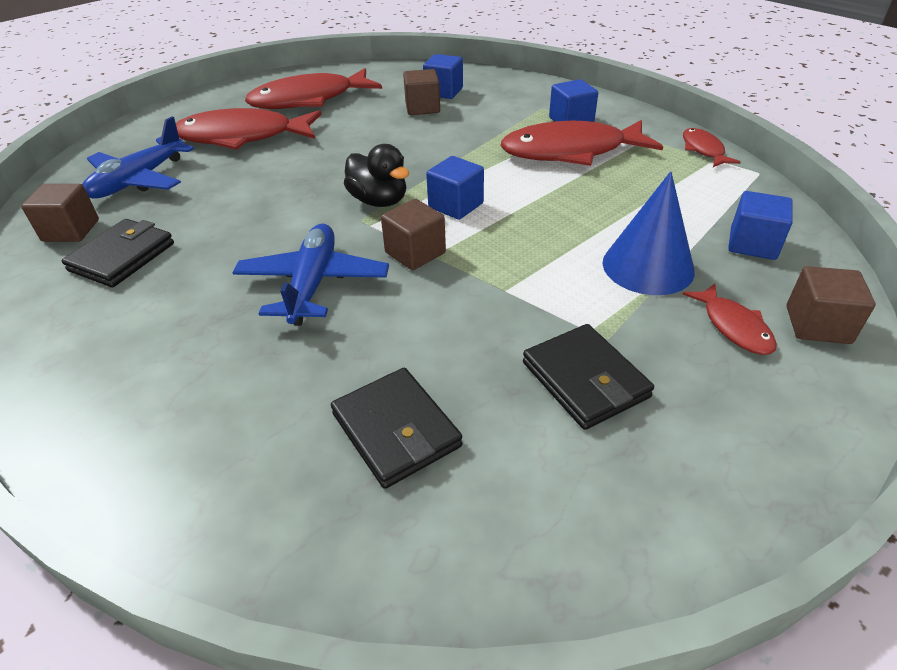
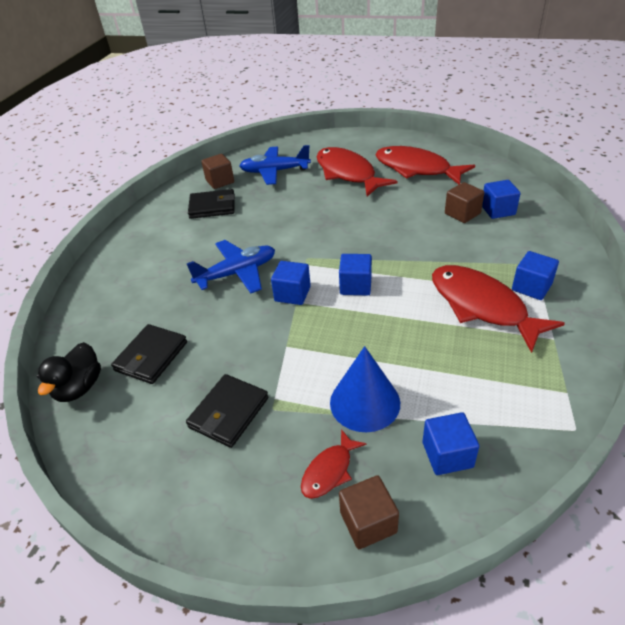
camera: 60 degrees right, 0 degrees up
black duck [344,144,409,207] -> black duck moved to [37,342,101,402]
brown cube [381,199,446,270] -> blue cube [271,261,311,305]
red fish [683,128,741,167] -> none

